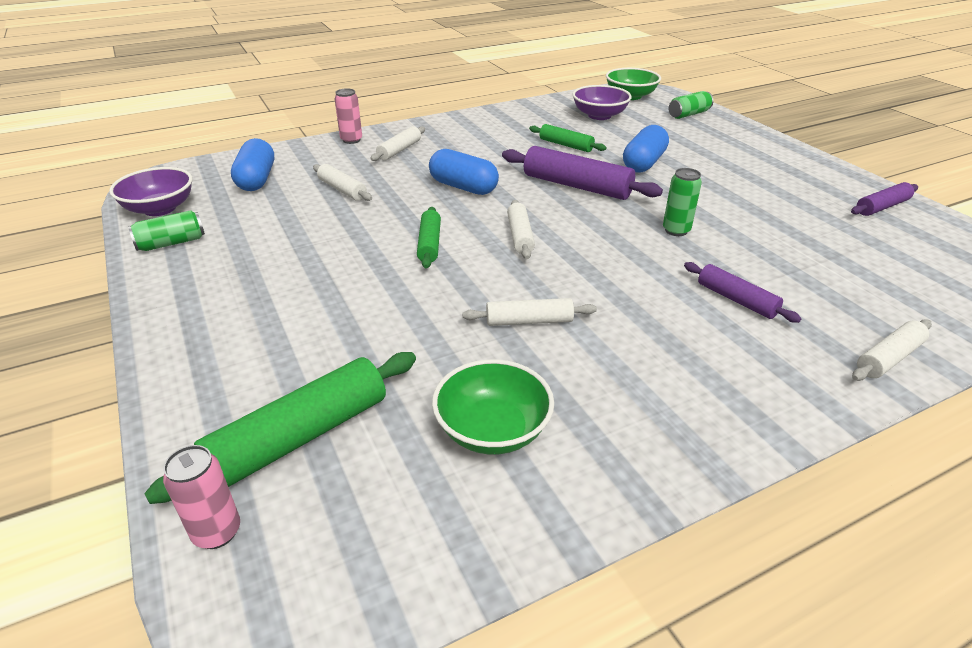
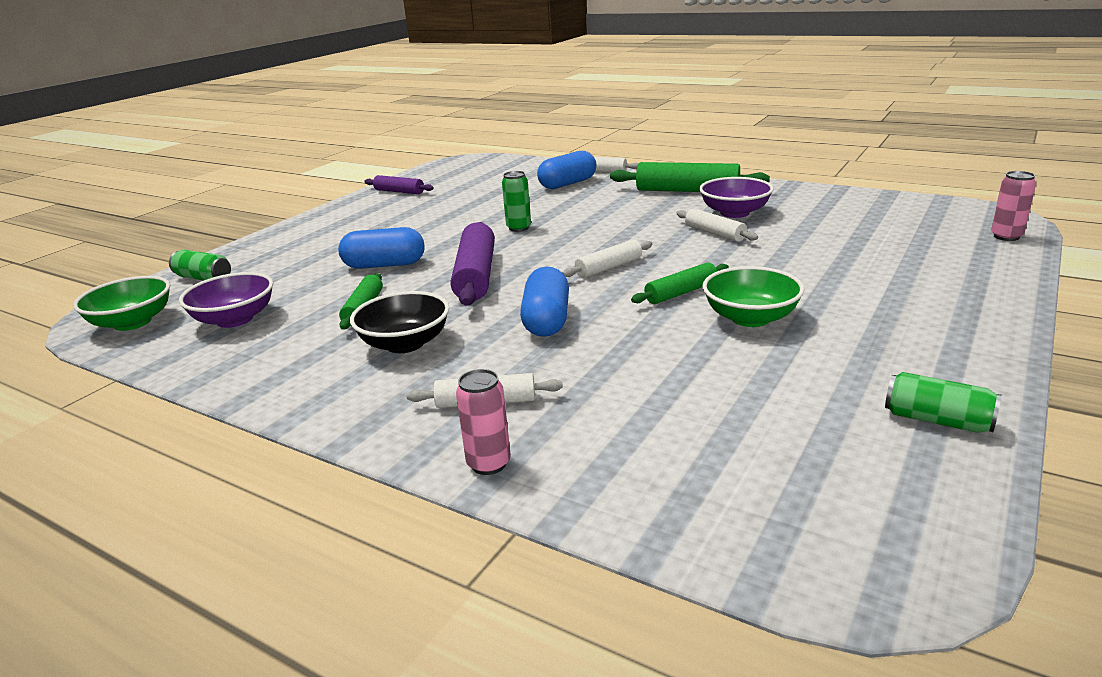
camera: 120 degrees left, 10 degrees down
purple bowl [109,167,193,216] -> purple bowl moved to [699,177,774,218]
green rolling pin [144,352,416,504] -> green rolling pin moved to [610,162,770,192]
blue capsule [231,138,274,191] -> blue capsule moved to [537,151,596,189]
white rolling pin [313,164,372,201] -> none
green bowl [432,359,554,455] -> green bowl moved to [702,266,804,327]
purple rolling pin [684,262,801,323] -> none
none -> black bowl [350,291,449,353]

